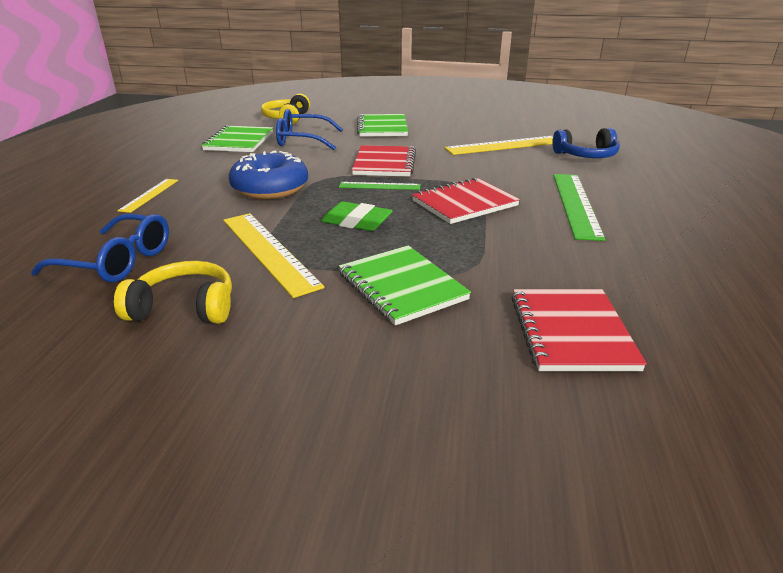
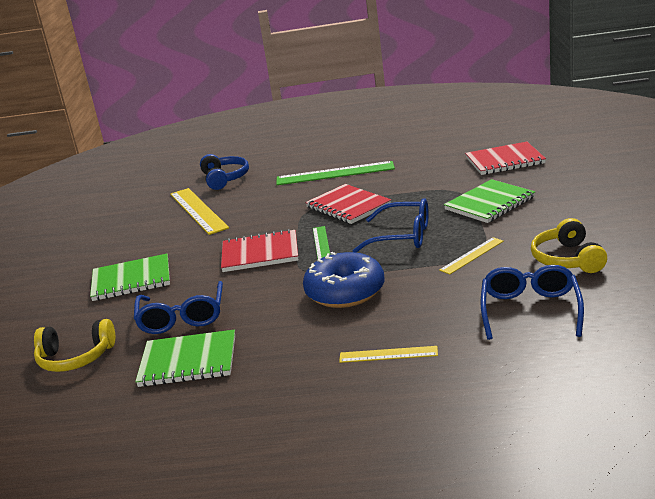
camera: 95 degrees left, 5 degrees down
yellow ruler [223,213,325,298] -> yellow ruler [439,237,504,274], size x0.55
green eraser [321,201,393,231] -> blue glasses [352,198,429,252]

